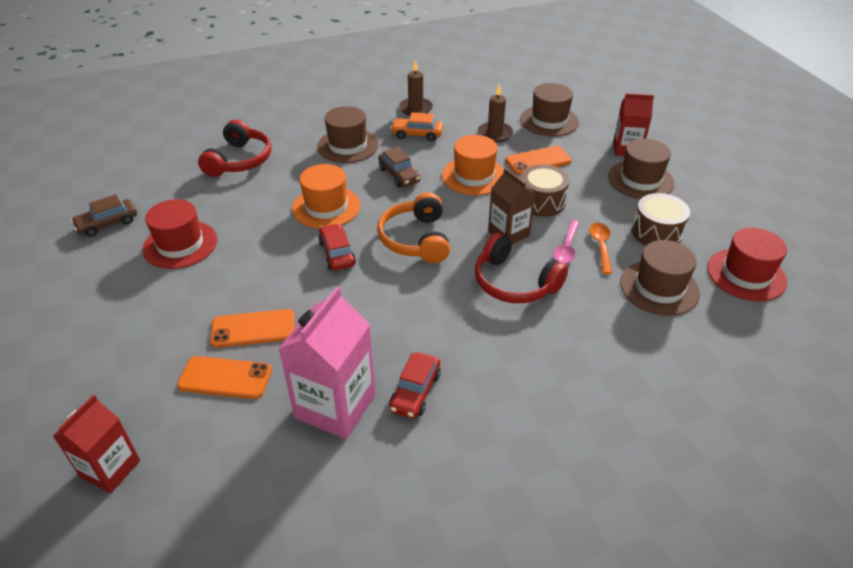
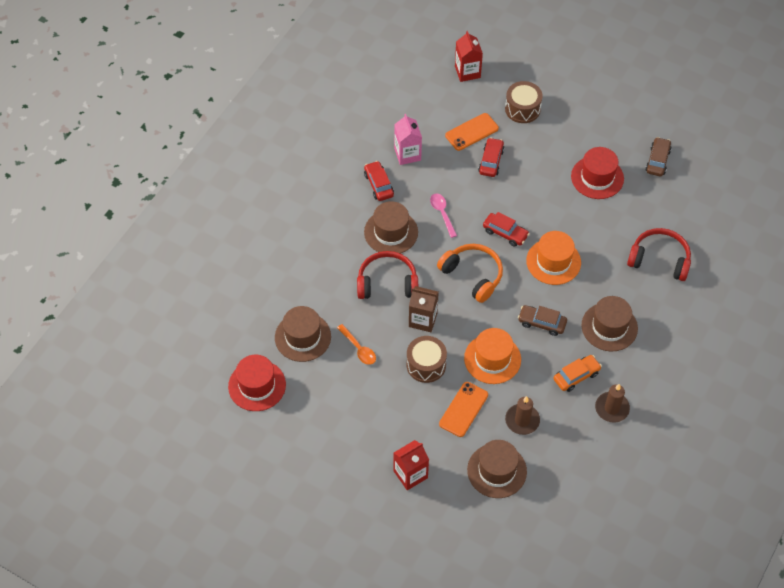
camera: 140 degrees right, 15 degrees up
red headphones [198,120,271,177] -> red headphones turned 135 degrees clockwise [627,228,691,281]
orange phone [210,309,294,348] -> red car [478,137,505,177]
pink carton [278,287,375,439] -> pink carton [394,114,422,165], size x0.64
pink spoon [553,220,579,264] -> pink spoon moved to [430,193,457,238]
brown hat [608,139,675,199] -> brown hat moved to [364,201,418,254]
brown drum [632,193,690,245] -> brown drum moved to [505,81,543,123]

